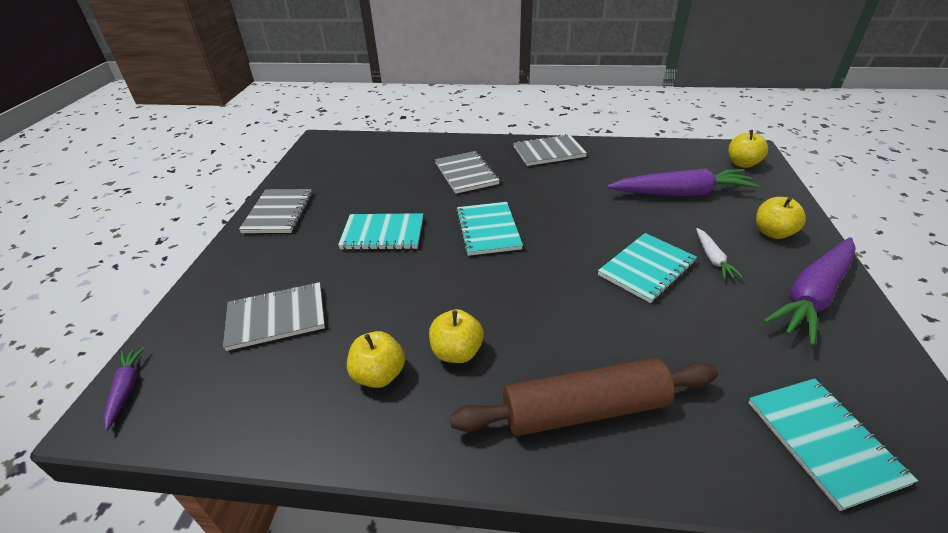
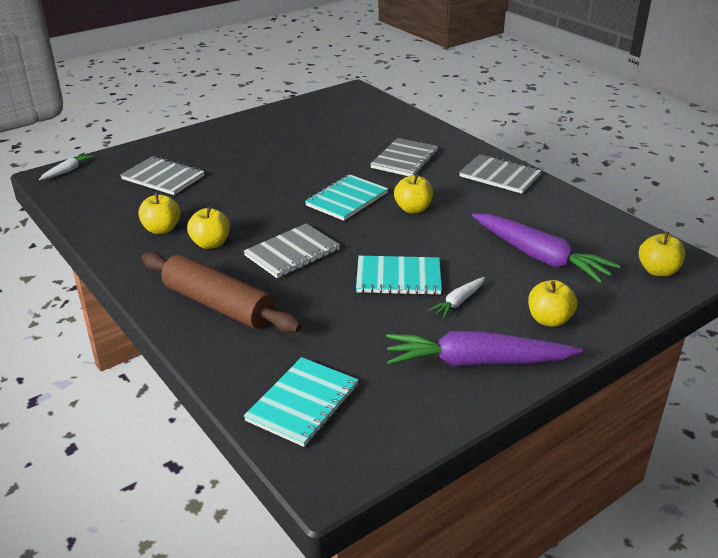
camera: 45 degrees right, 5 degrees down
purple carrot [103,347,145,431] -> white carrot [39,153,94,180]
grey notebook [239,189,313,233] -> grey notebook moved to [244,224,340,278]
turquoise notebook [338,213,423,250] -> none
none -> yellow apple [394,175,433,213]

